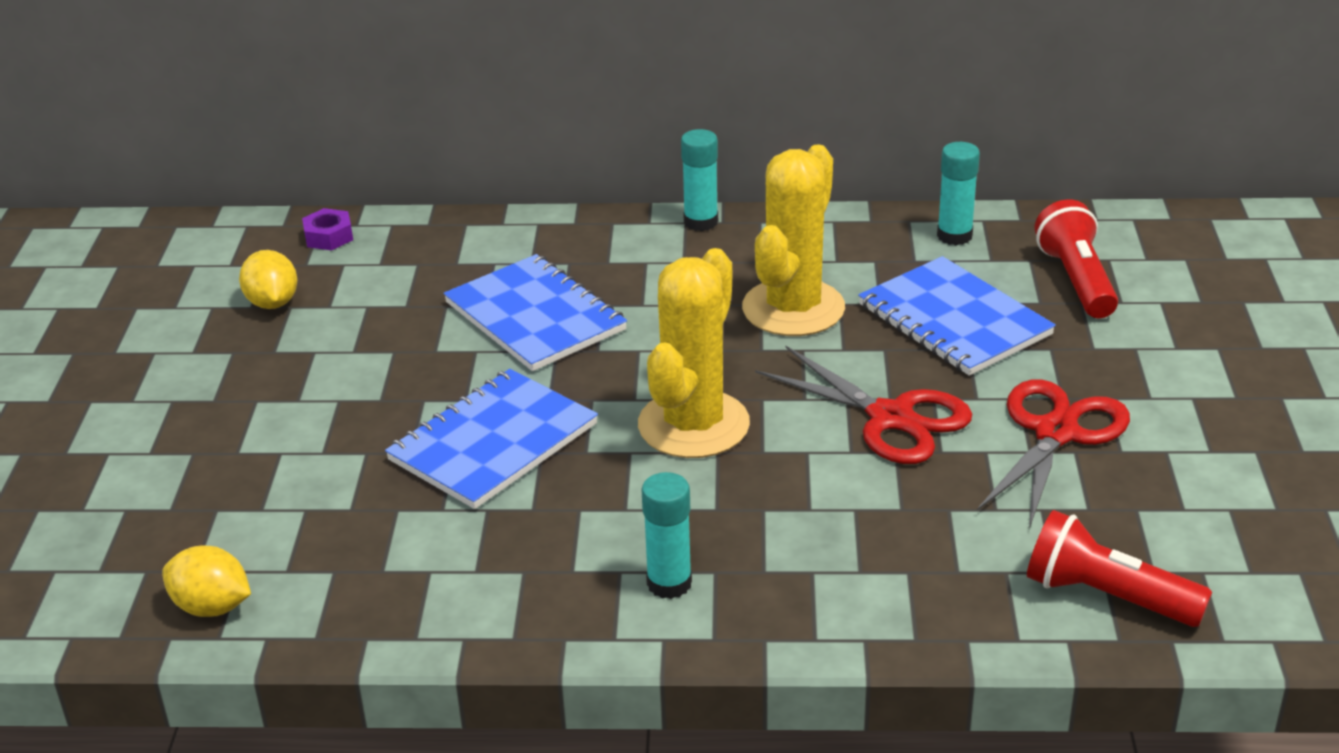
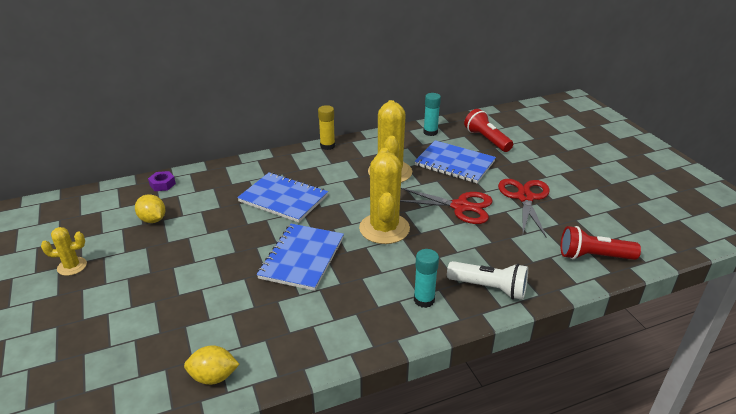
camera: 25 degrees left, 0 degrees up
turquoise glue stick [681,129,718,231] -> yellow glue stick [318,105,335,150]
none -> yellow cactus [41,227,87,276]
none -> white flashlight [447,261,528,300]

